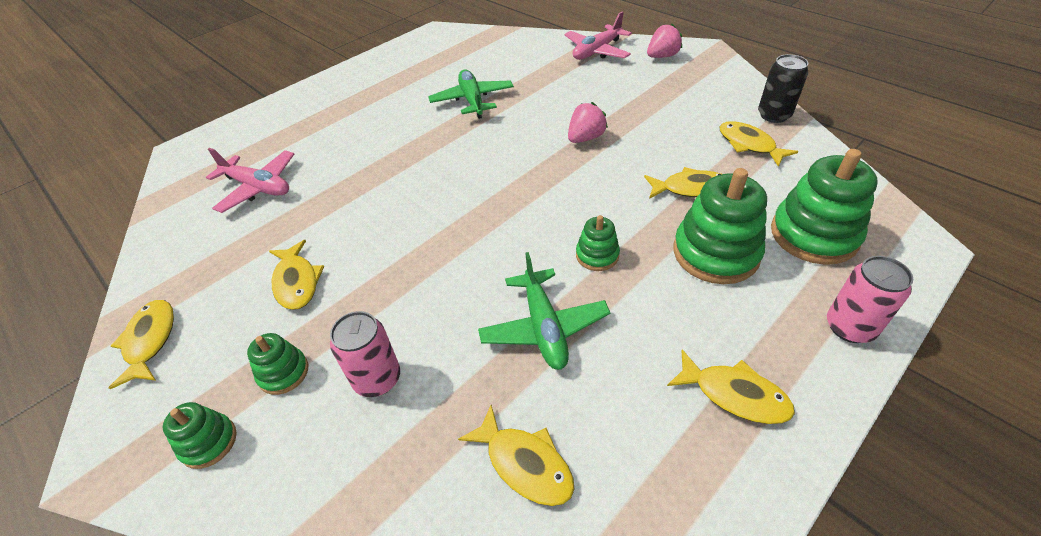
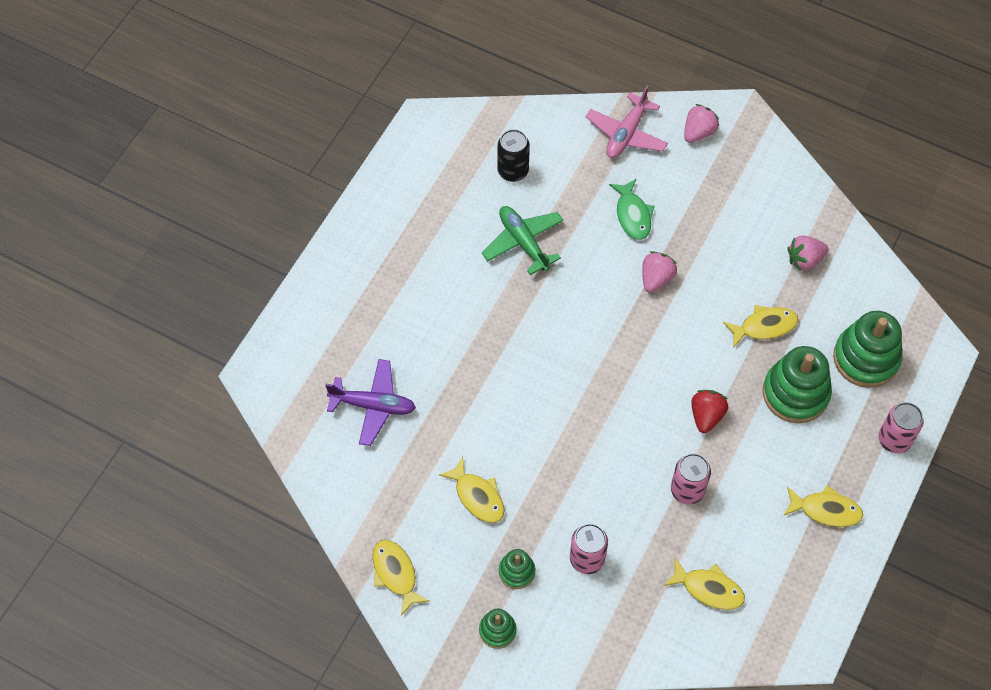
camera: 20 degrees left, 15 degrees up
pink plane [206,148,294,213] -> purple plane [325,359,416,446]
green plane [478,252,611,370] -> pink can [671,453,711,504]
green stacking toy [576,215,620,271] -> red strawberry [691,390,728,433]
yellow fish [719,121,799,167] -> pink strawberry [787,235,829,271]
black can [758,54,808,123] -> black can moved to [497,129,530,182]
none -> green fish [609,179,655,240]

